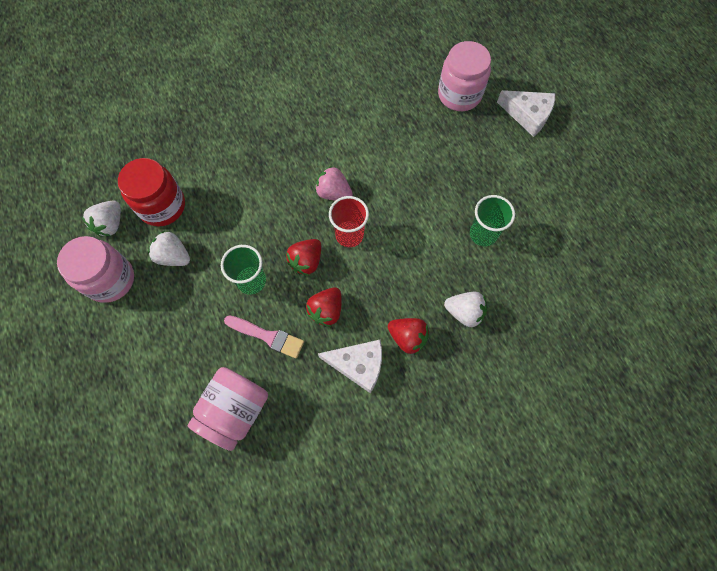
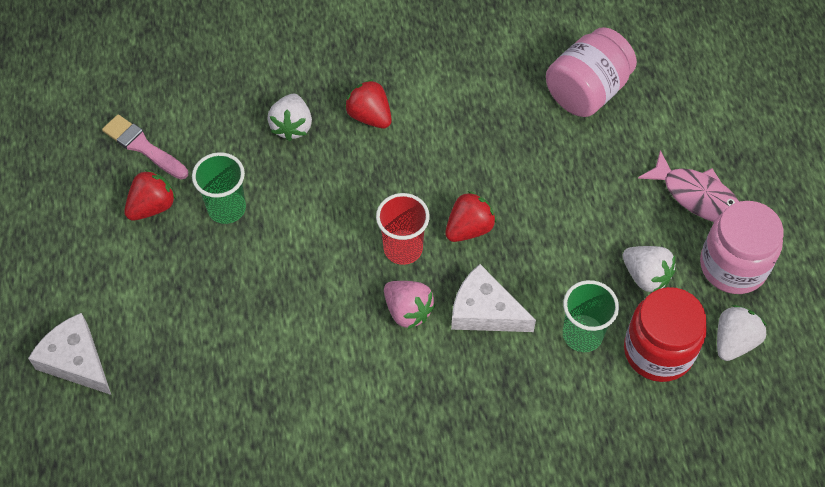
camera: 165 degrees left, 10 degrees down
green cup [221,245,266,295] -> green cup moved to [563,280,619,352]
pink brush [224,315,304,359] -> pink brush moved to [102,115,188,179]
red strawberry [306,287,341,327] -> red strawberry moved to [124,169,176,220]
white cheese [318,340,382,394] -> white cheese moved to [451,264,536,332]
pink jar [438,41,491,111] -> none
white strawberry [444,292,487,327] -> white strawberry turned 120 degrees counterclockwise [267,94,312,141]
none -> pink fish [638,150,739,222]

